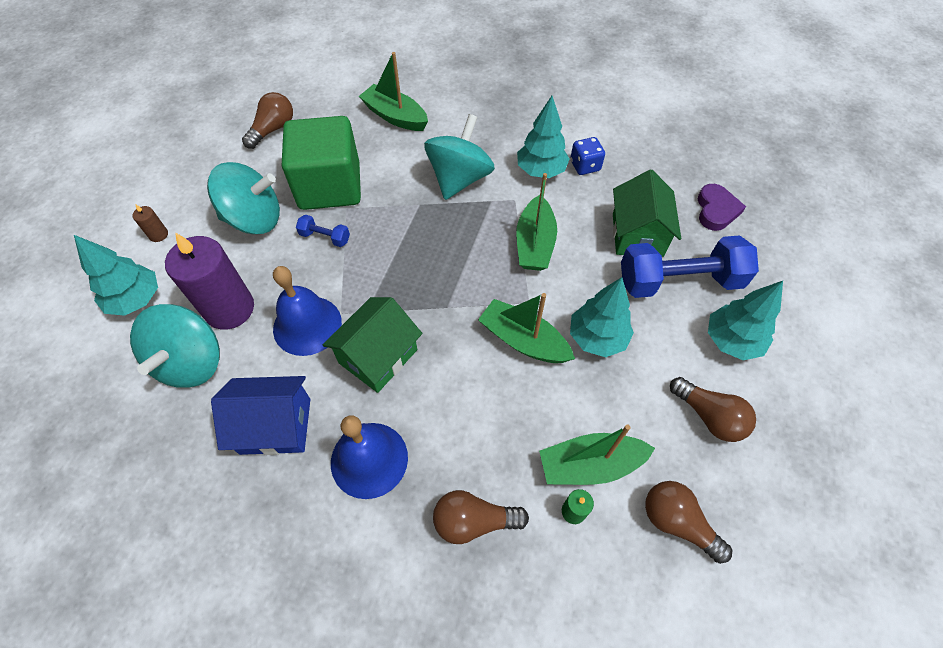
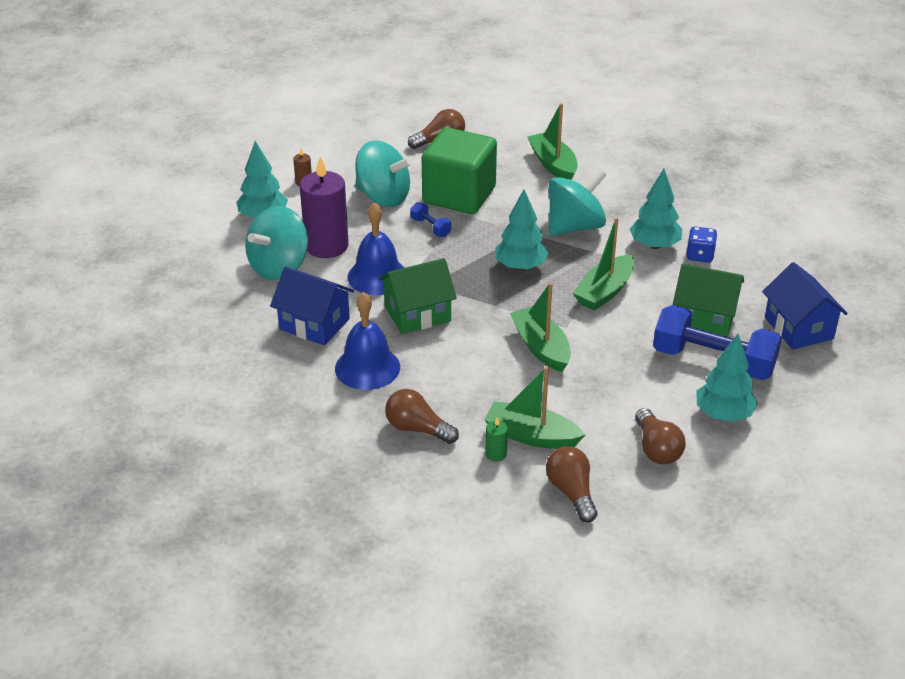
camera: 30 degrees right, 20 degrees down
turquoise tree [570,277,634,357] -> turquoise tree moved to [495,190,549,271]
green house [613,170,681,257] -> green house turned 75 degrees clockwise [673,264,744,337]
purple heart [698,184,746,231] -> blue house [762,262,848,350]

